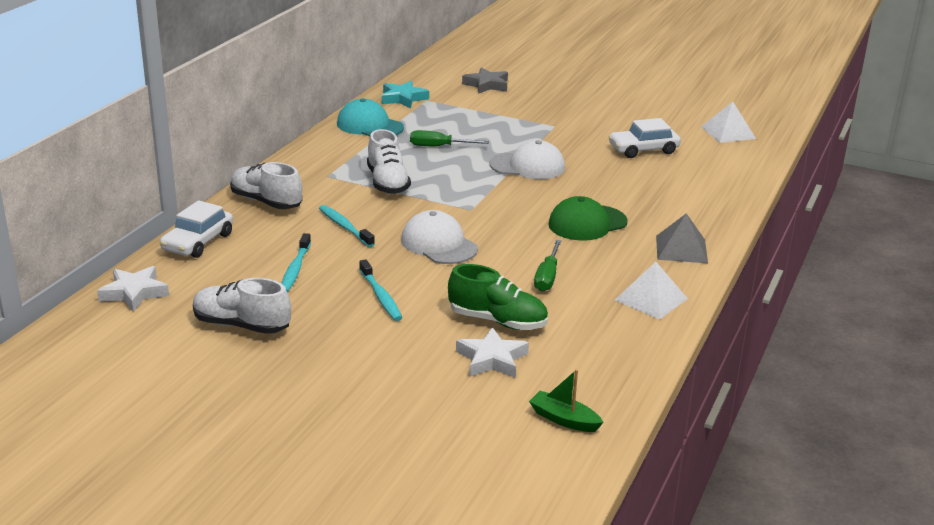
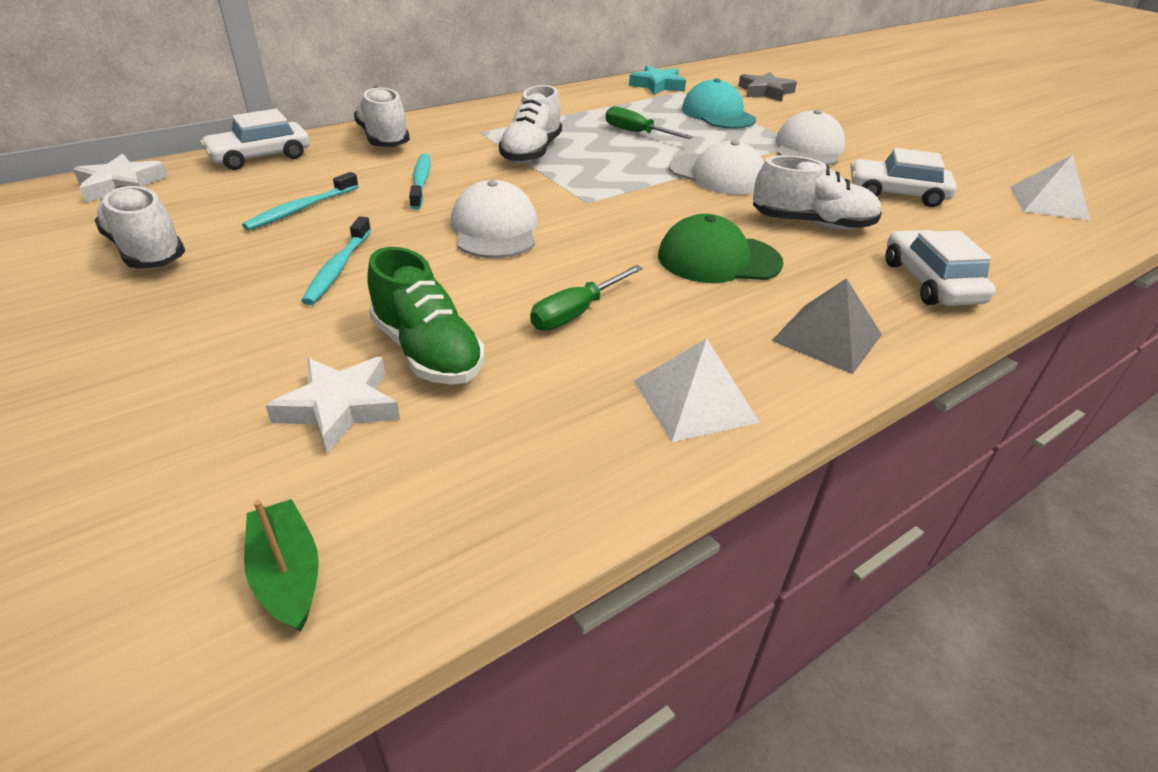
camera: 30 degrees right, 10 degrees up
turquoise cap [337,99,404,136] -> turquoise cap moved to [682,78,756,129]
none -> white shoe [753,155,882,230]
none -> white cap [775,110,845,165]
none -> white car [886,230,996,306]

